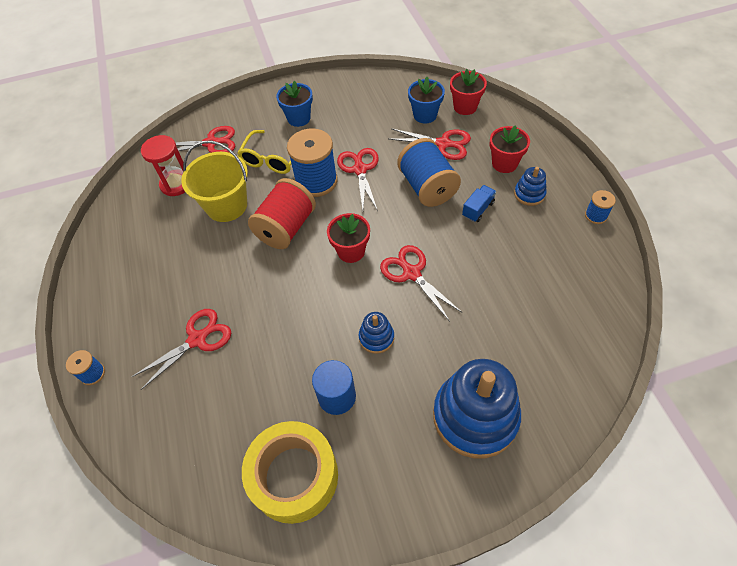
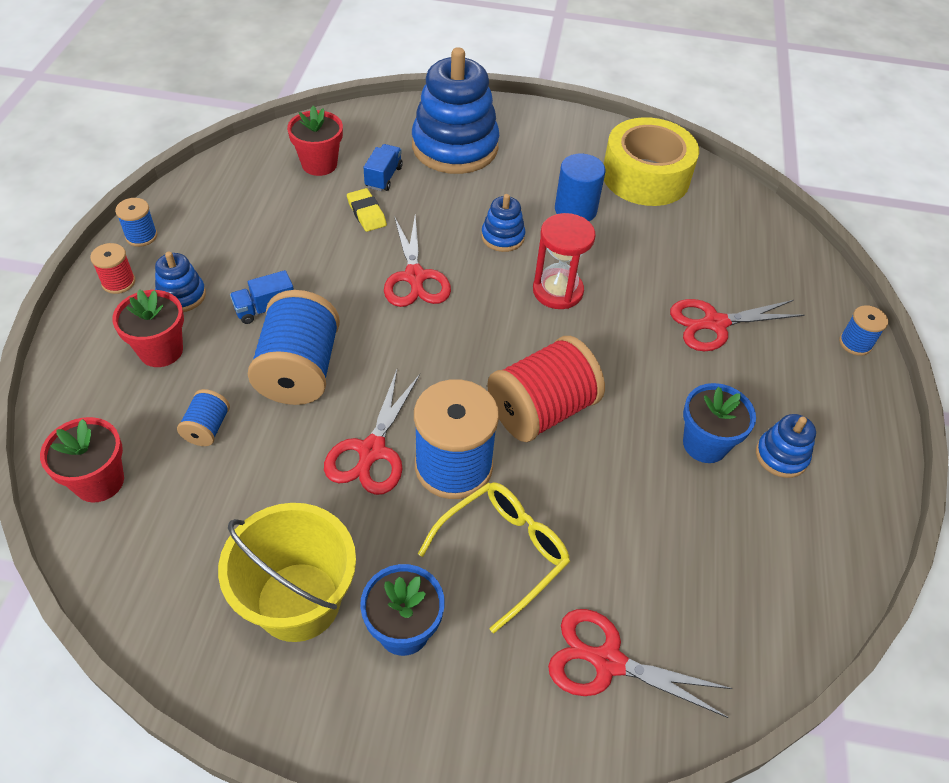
camera: 160 degrees left, 5 degrees down
red hourglass [141,135,185,196] -> red hourglass moved to [533,213,595,309]
yellow bucket [181,141,248,222] -> yellow bucket moved to [218,503,356,642]
red flower pot [327,213,370,263] -> red flower pot moved to [287,106,343,176]
red scissors [389,128,471,160] -> blue spool [177,389,230,446]
blue flower pot [408,77,445,123] -> blue flower pot moved to [683,383,756,463]
none -> red spool [90,243,135,294]
none -> yellow eraser [347,188,387,232]
none -> blue truck [363,144,403,191]
none -> blue stacking toy [756,414,816,478]

